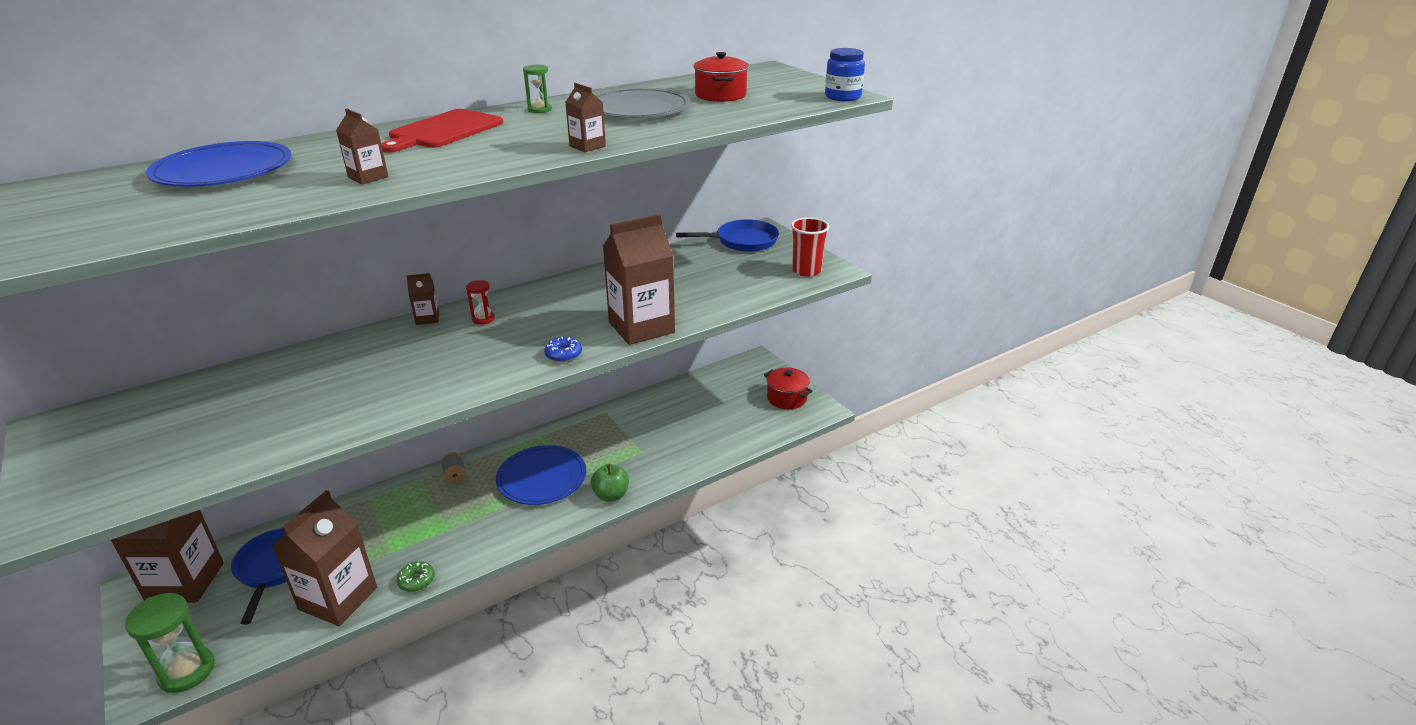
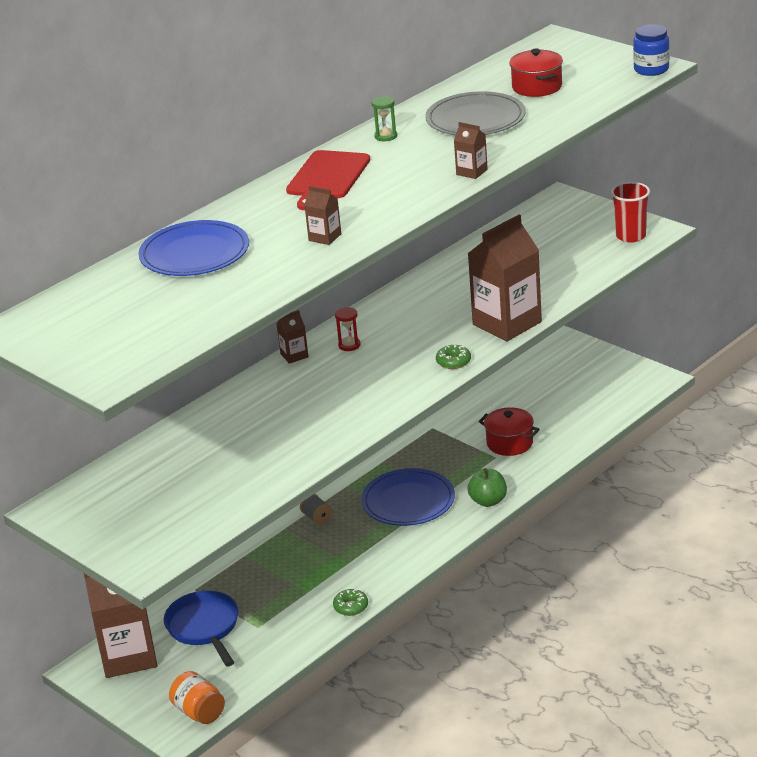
camera: 10 degrees left, 0 degrees up
green hourglass [125,593,215,693] -> orange jar [169,671,225,724]
brown carton [272,490,377,626] -> none
blue donut [544,337,582,362] -> green donut [436,345,471,369]
blue pan [676,219,779,252] -> none
red pot [764,368,813,409] -> red pot moved to [479,407,540,456]

